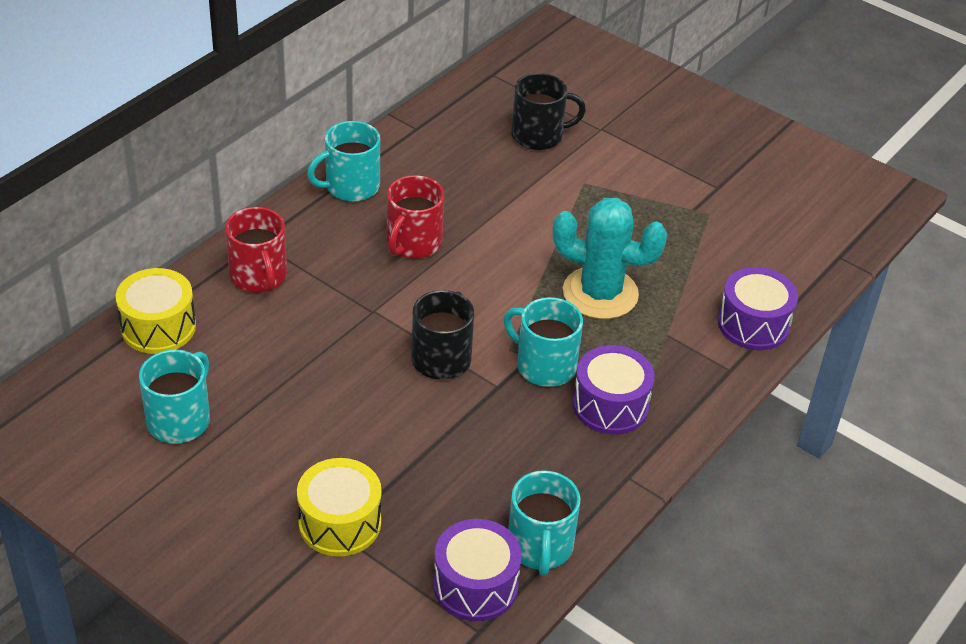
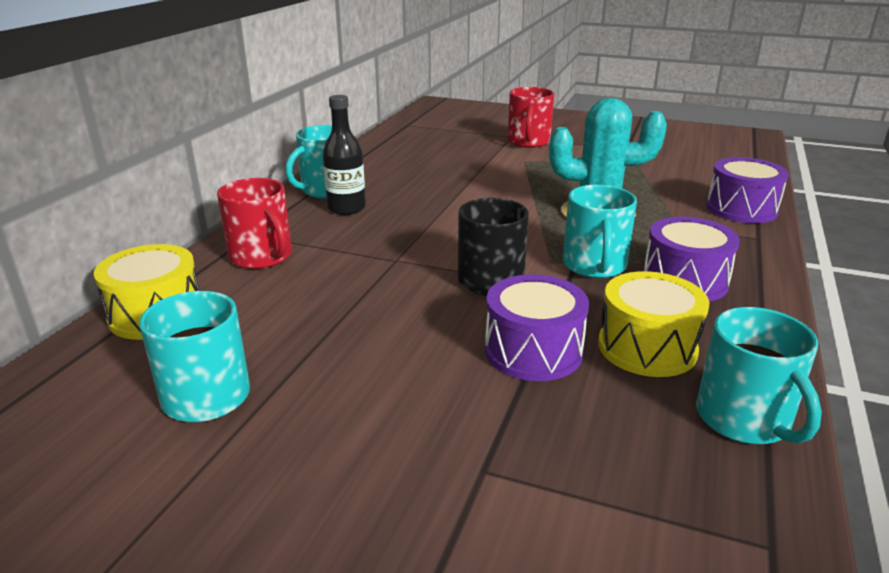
camera: 15 degrees left, 15 degrees down
yellow drum [297,458,382,557] -> yellow drum moved to [598,271,709,377]
red mug [387,175,444,259] -> red mug moved to [508,87,554,148]
purple drum [433,519,522,621] -> purple drum moved to [485,274,589,381]
turquoise mug [504,297,583,387] -> turquoise mug turned 105 degrees counterclockwise [563,185,637,278]
black mug [511,73,586,150] -> none
none -> black bottle [323,95,366,215]

